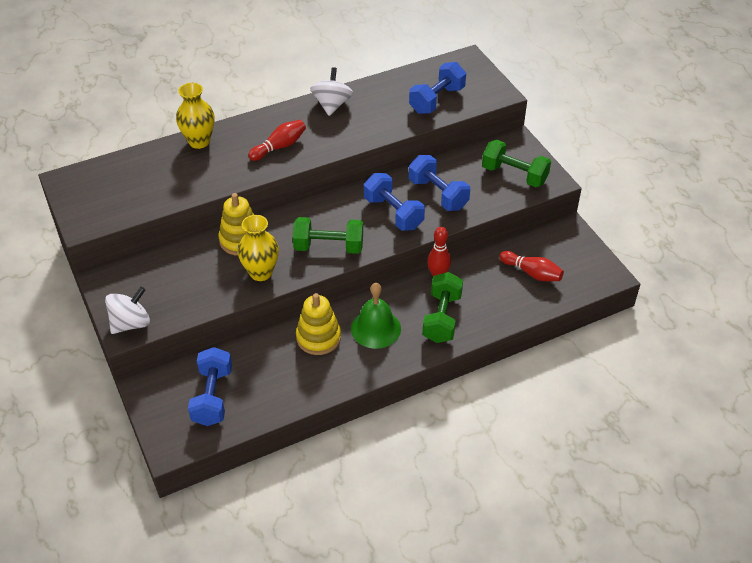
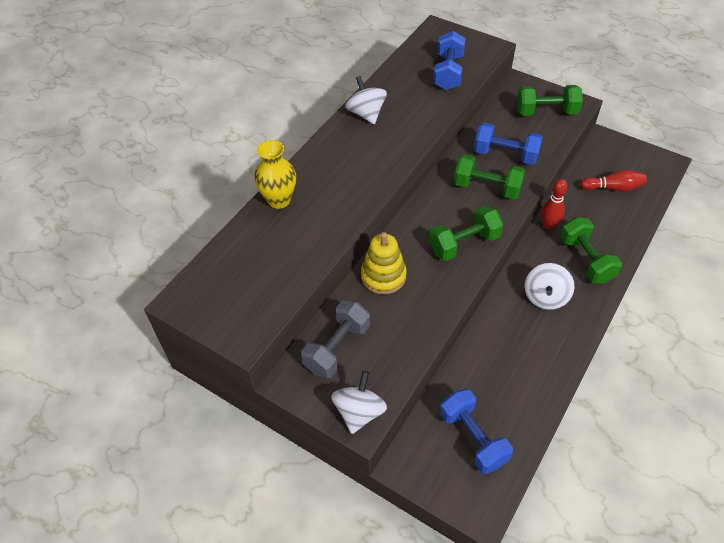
camera: 30 degrees left, 5 degrees up
yellow vase [237,215,279,281] -> none
red bowling pin [248,120,306,161] -> none
yellow stacking toy [296,293,341,355] -> none
green bell [351,283,401,349] -> white spinning top [525,263,575,310]
blue dumbbell [364,173,425,231] -> green dumbbell [454,154,525,199]
none -> grey dumbbell [301,300,370,378]

